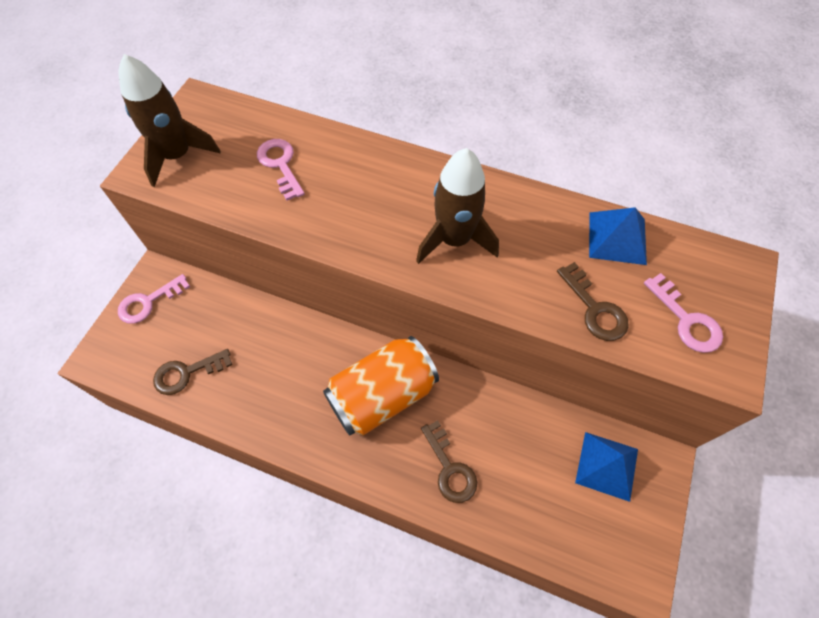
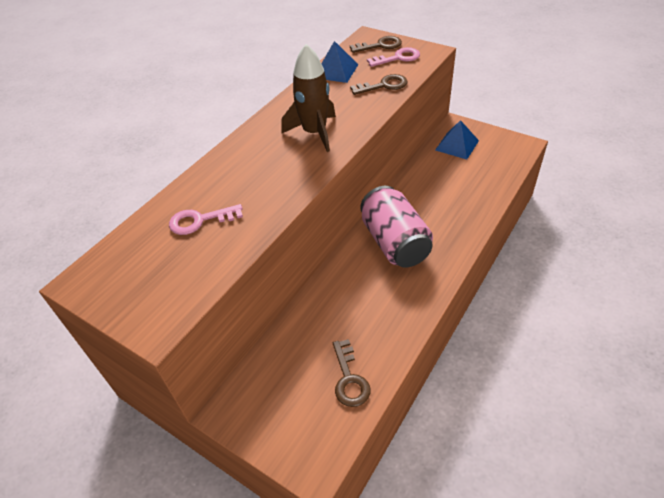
camera: 75 degrees left, 15 degrees down
pink key [118,274,190,324] -> none
brown rocket [119,54,220,187] -> none
orange can [323,336,439,436] -> pink can [360,186,433,268]
brown key [421,420,477,503] -> brown key moved to [350,36,402,53]

